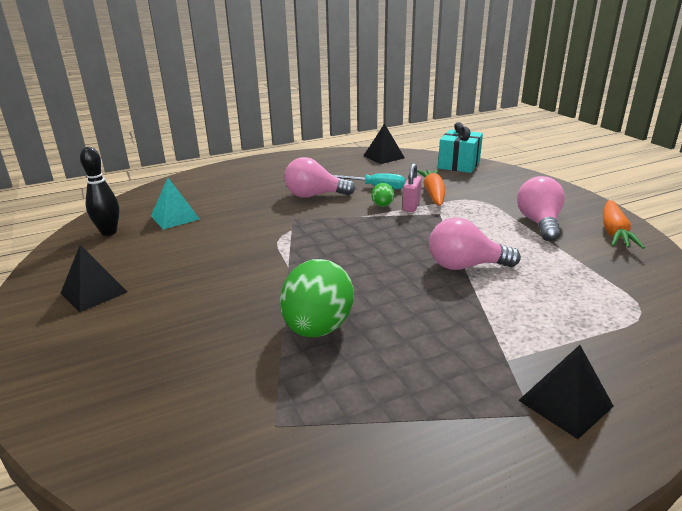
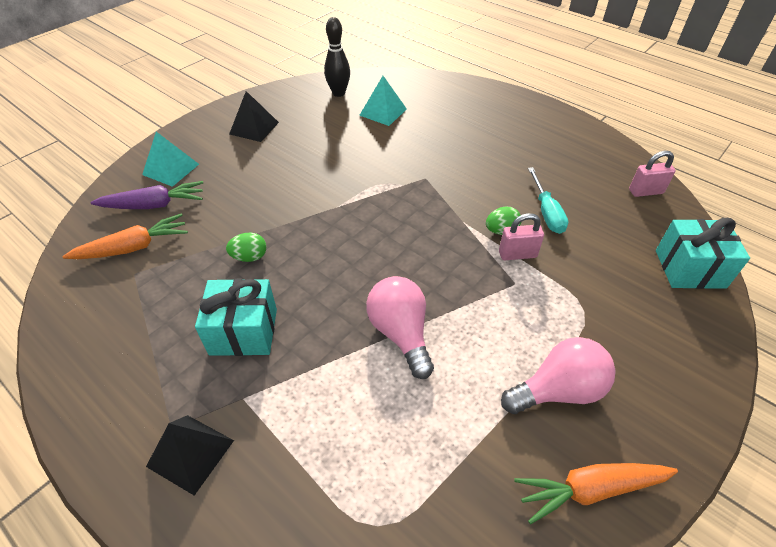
camera: 65 degrees right, 20 degrees up
green egg [280,259,354,337] -> green egg [226,233,266,262], size x0.48
pink light bulb [284,157,355,198] -> none
black pyramid [363,123,405,164] -> pink padlock [629,151,676,197]
orange carrot [417,169,445,206] -> orange carrot moved to [62,213,188,259]
none -> purple carrot [90,181,203,209]
none -> turquoise pyramid [142,132,199,187]
none -> turquoise gift [195,279,277,356]

